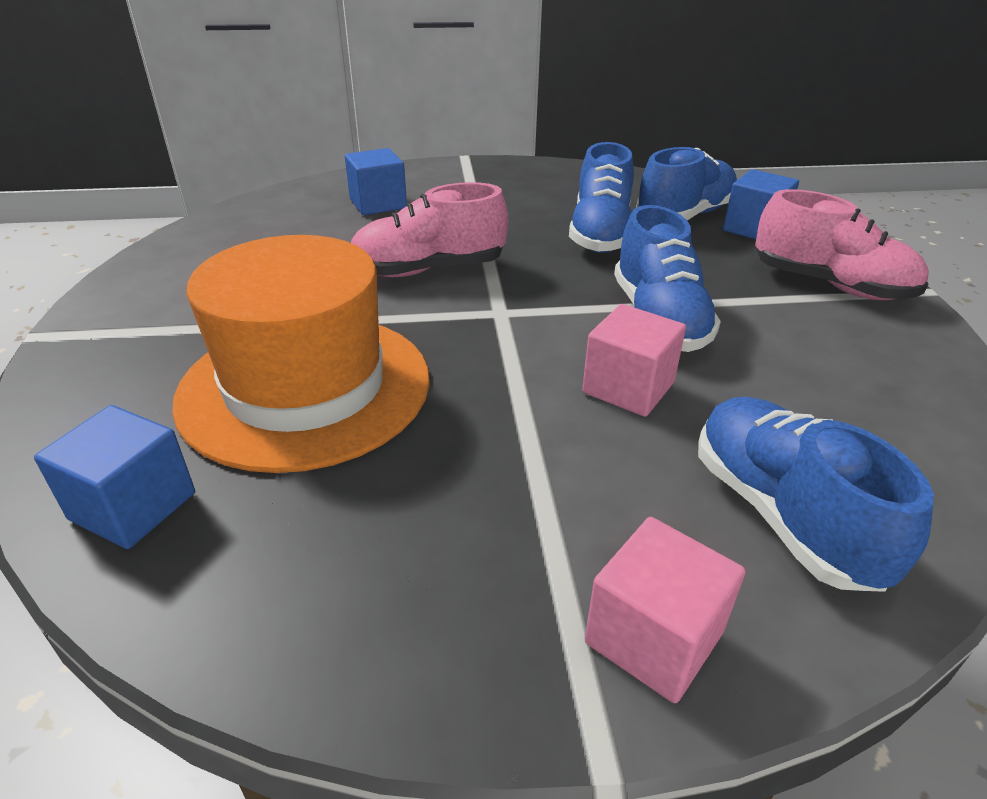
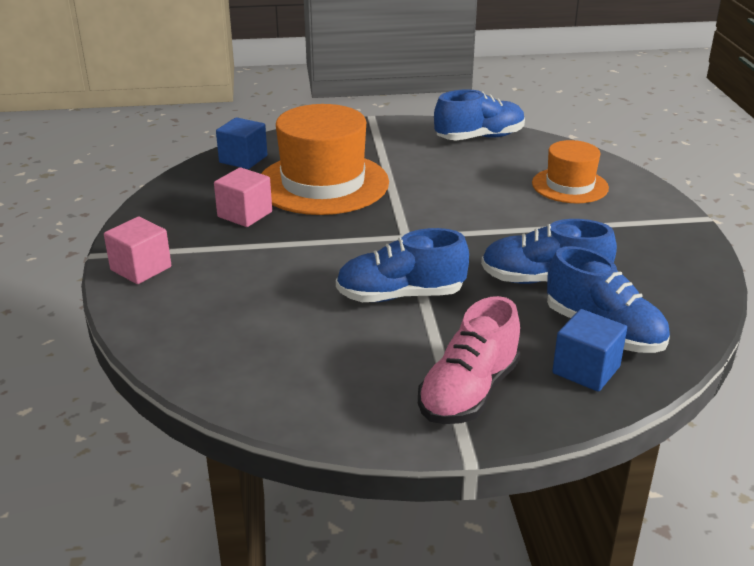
camera: 90 degrees right, 5 degrees down
blue cube [345,148,407,215] -> orange hat [532,140,609,203]
pink shoe [351,182,508,277] -> none
pink cube [582,304,686,417] -> pink cube moved to [214,167,272,227]
blue shoe [698,397,934,592] -> blue shoe moved to [434,89,525,140]

